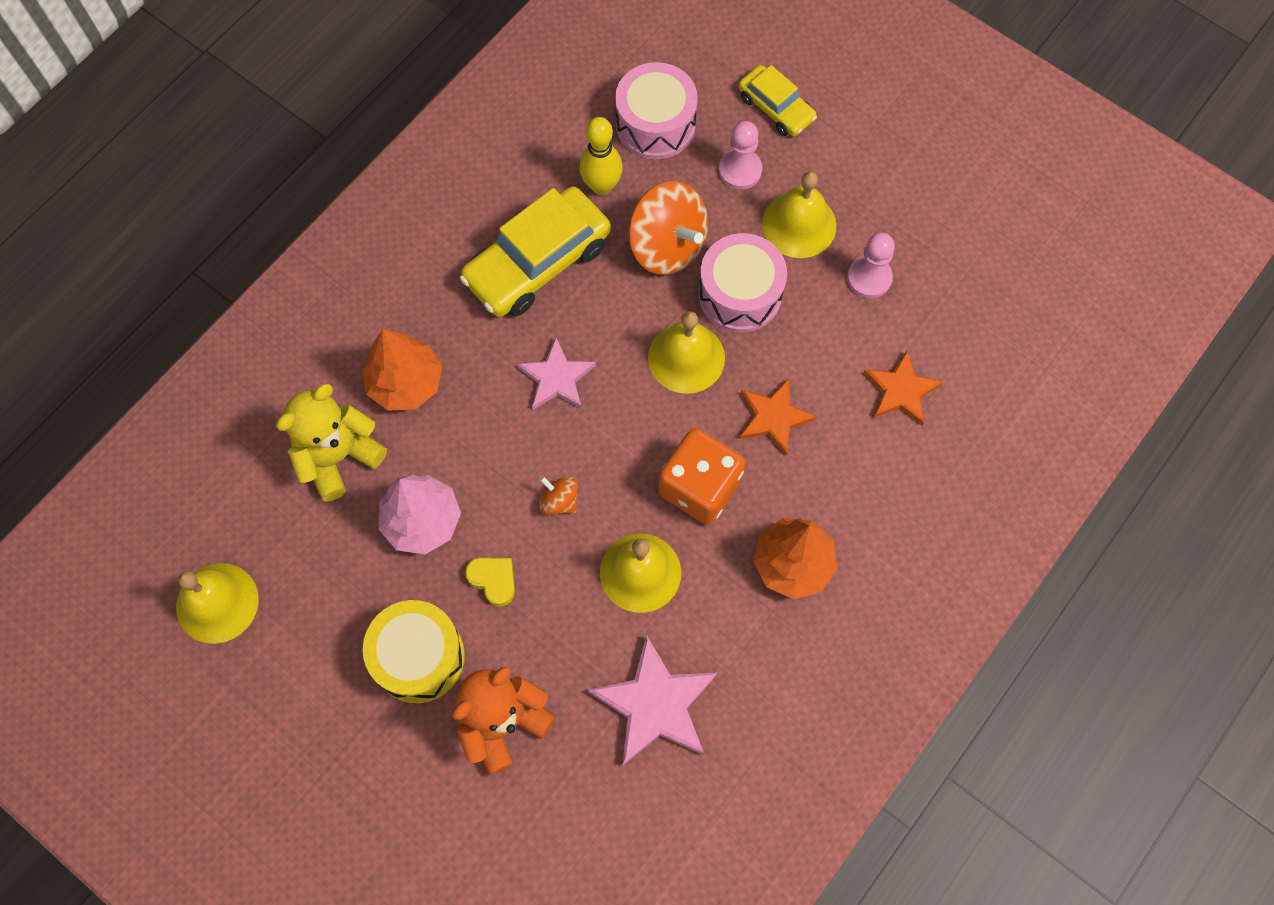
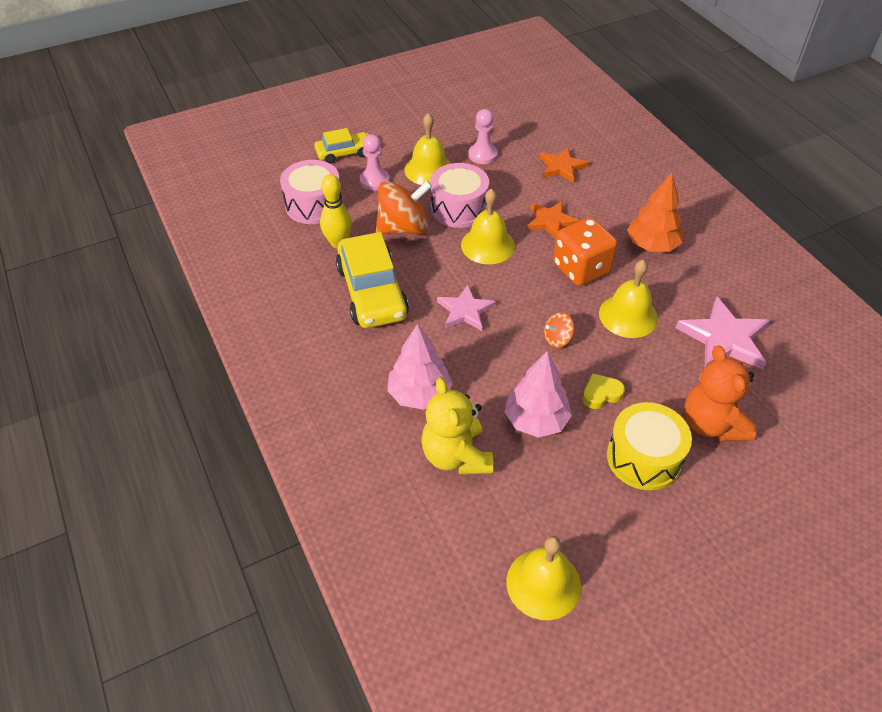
camera: 65 degrees left, 20 degrees down
orange tree [362,329,442,411] -> pink tree [387,324,453,410]

